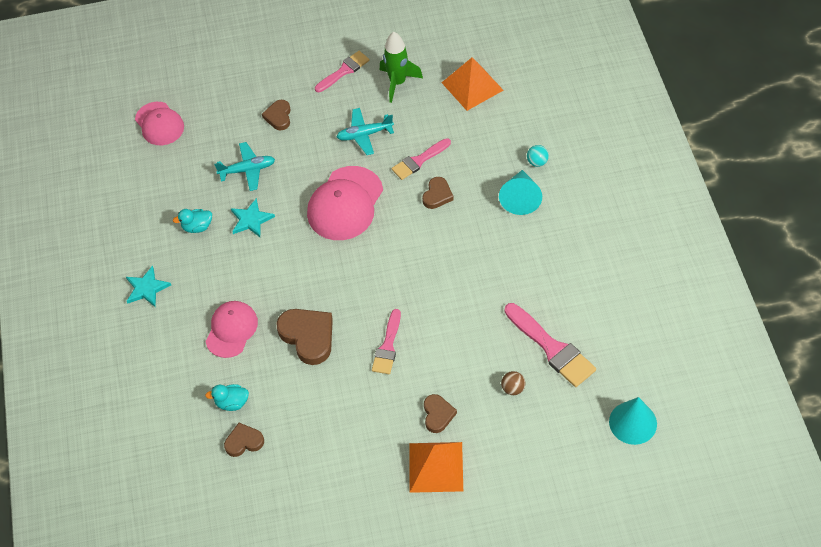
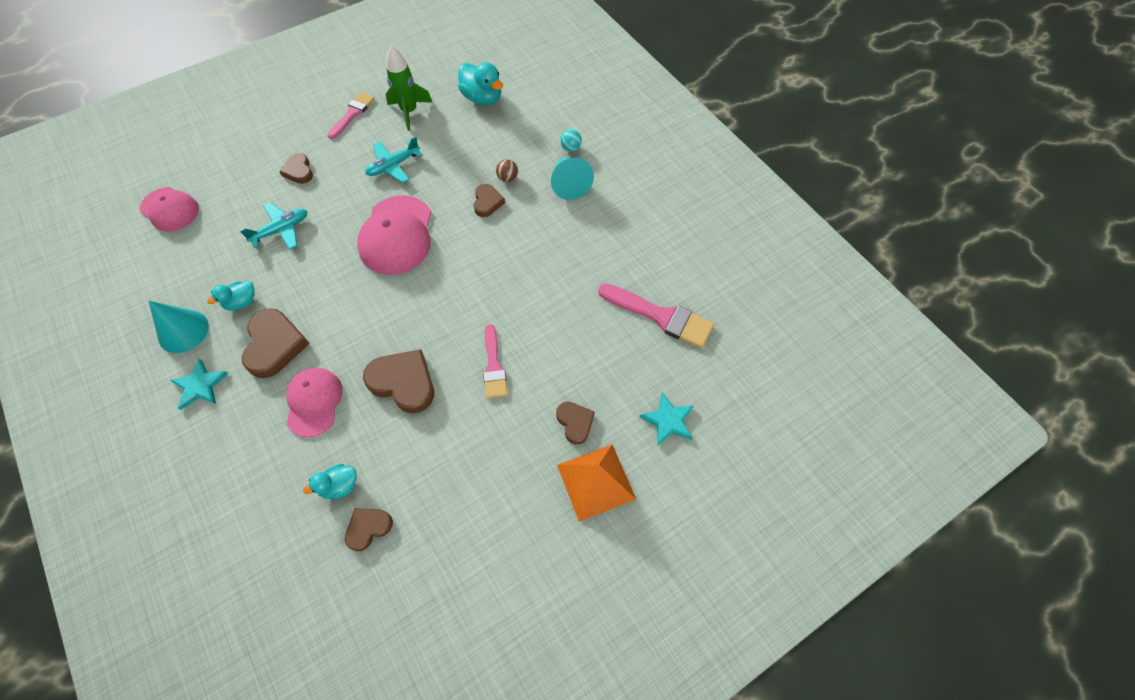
camera: 25 degrees left, 5 degrees up
turquoise star [231,198,275,237] -> turquoise star moved to [639,392,694,445]
pink brush [392,138,451,180] -> none
orange pyramid [441,57,504,111] -> turquoise duck [458,62,503,105]
brown ball [501,371,525,395] -> brown ball moved to [496,159,518,182]
turquoise cone [609,397,657,445] -> turquoise cone moved to [149,301,209,353]
none -> brown heart [242,308,310,378]

